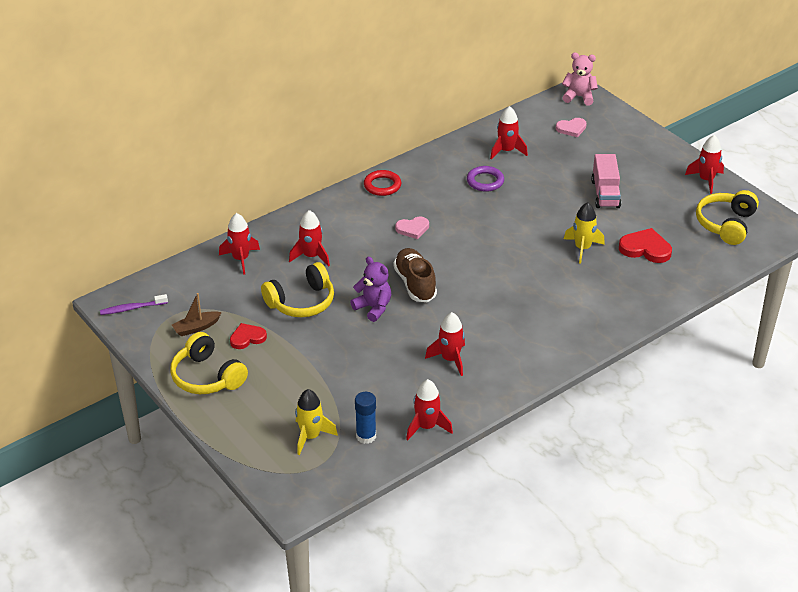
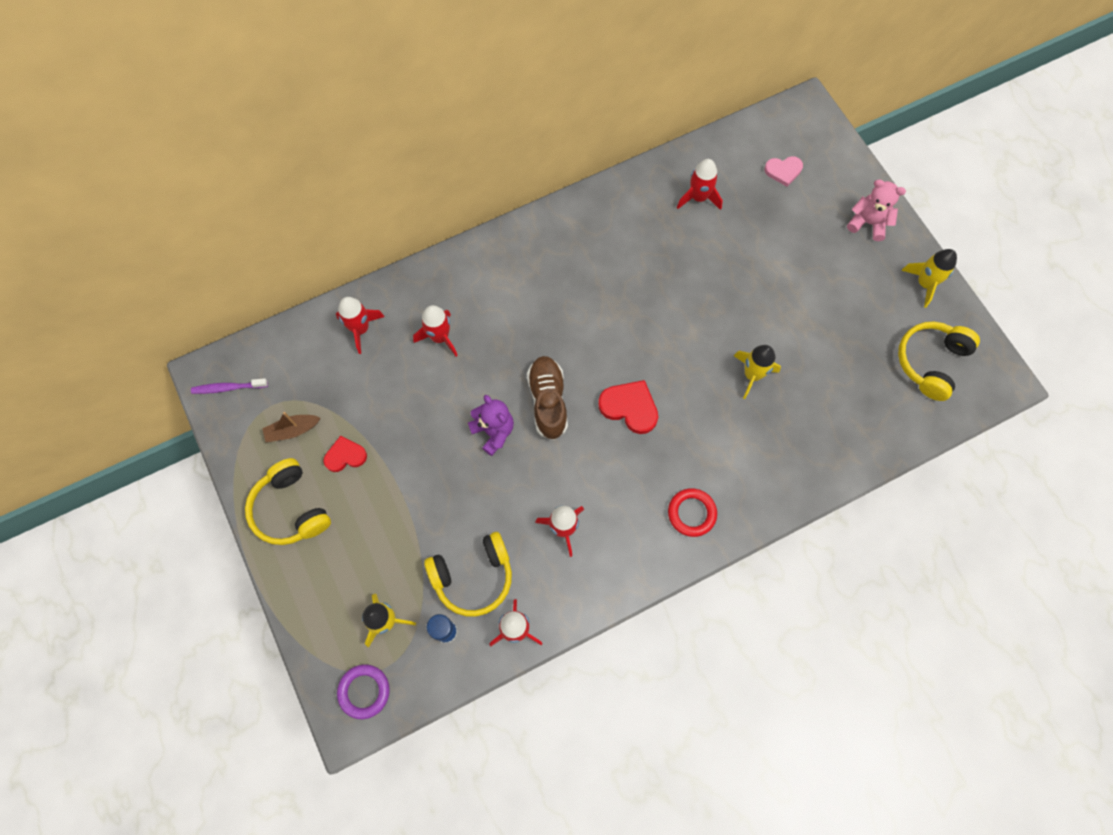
camera: 10 degrees right, 30 degrees up
yellow headphones [261,262,334,317] -> yellow headphones moved to [424,532,512,617]
red ring [364,170,401,196] -> red ring moved to [668,488,717,537]
pink heart [395,217,429,239] -> none
purple ring [467,166,504,192] -> purple ring moved to [337,664,390,719]
pink teddy bear [562,53,598,105] -> pink teddy bear moved to [847,179,906,241]
pink truck [591,154,621,208] -> none
red heart [619,228,672,263] -> red heart moved to [598,380,658,434]
red rocket [685,135,724,194] -> yellow rocket [901,249,957,308]

